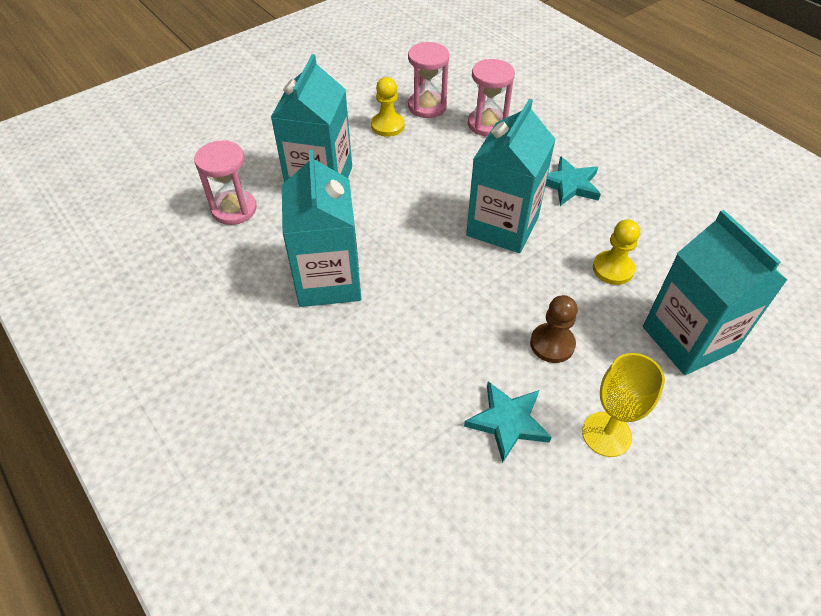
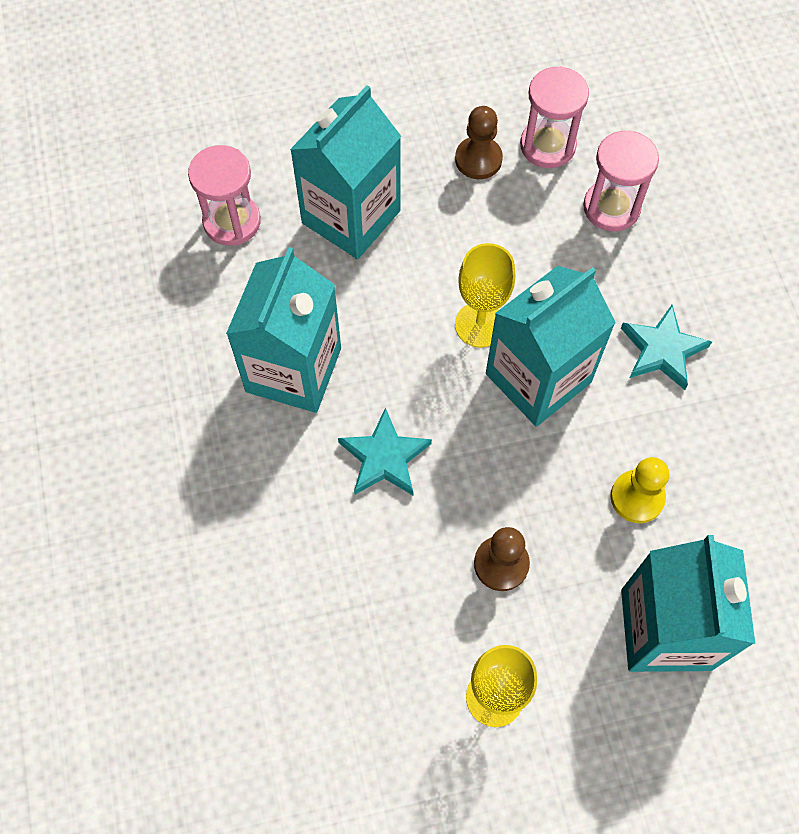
camera: 25 degrees right, 15 degrees up
yellow pawn [371,77,404,137] -> brown pawn [455,106,503,179]
turquoise star [464,381,552,463] -> turquoise star moved to [338,407,432,495]
none -> yellow goblet [455,243,515,348]

